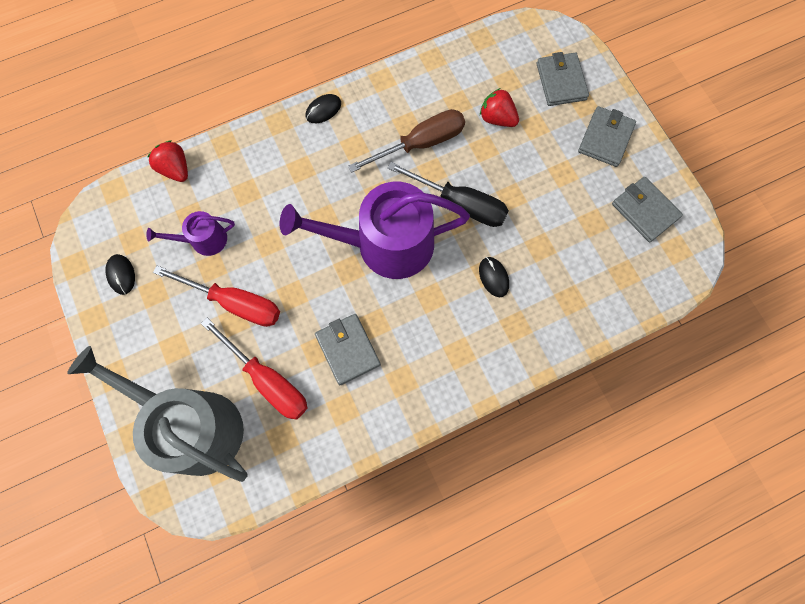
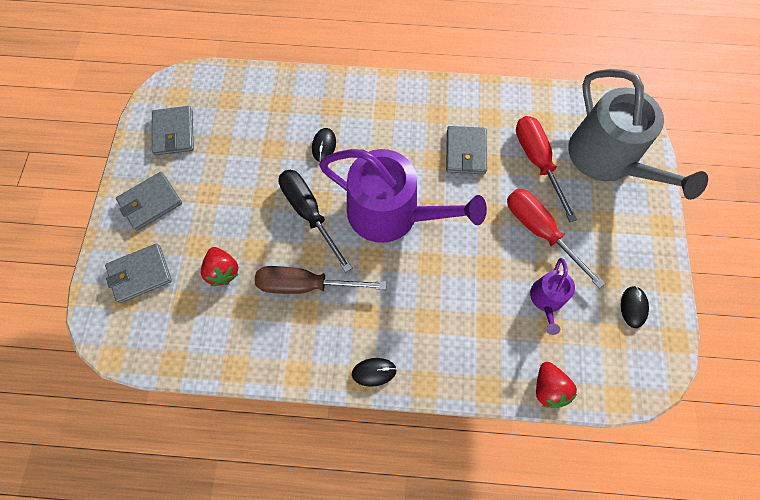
camera: 150 degrees left, 5 degrees down
purple watering can [146,211,235,256] -> purple watering can turned 90 degrees clockwise [530,258,575,335]
grey wallet [537,52,589,106] -> grey wallet turned 45 degrees clockwise [105,243,172,303]

